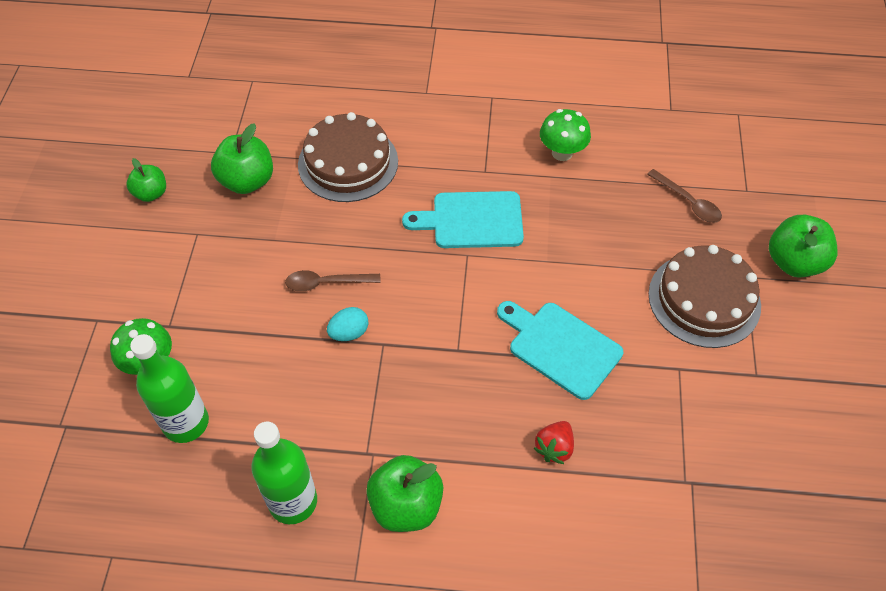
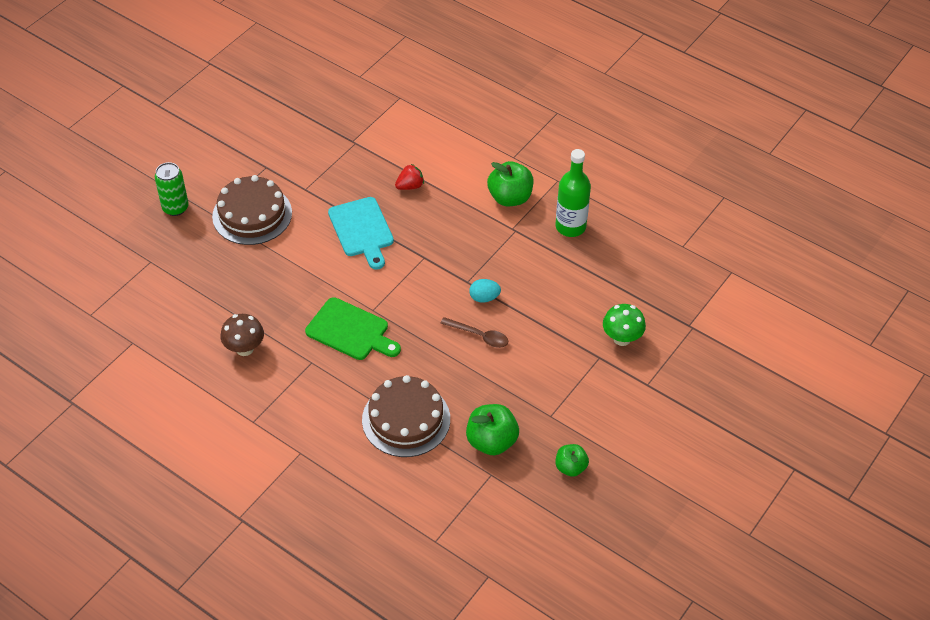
camera: 150 degrees left, 5 degrees down
green bottle [130,334,209,443] -> none
turquoise cutting board [402,191,524,248] -> green cutting board [305,297,401,360]
green mushroom [540,109,591,161] -> brown mushroom [220,314,264,356]
brown spoon [647,169,722,223] -> none
green apple [769,215,837,278] -> green can [155,162,189,216]

